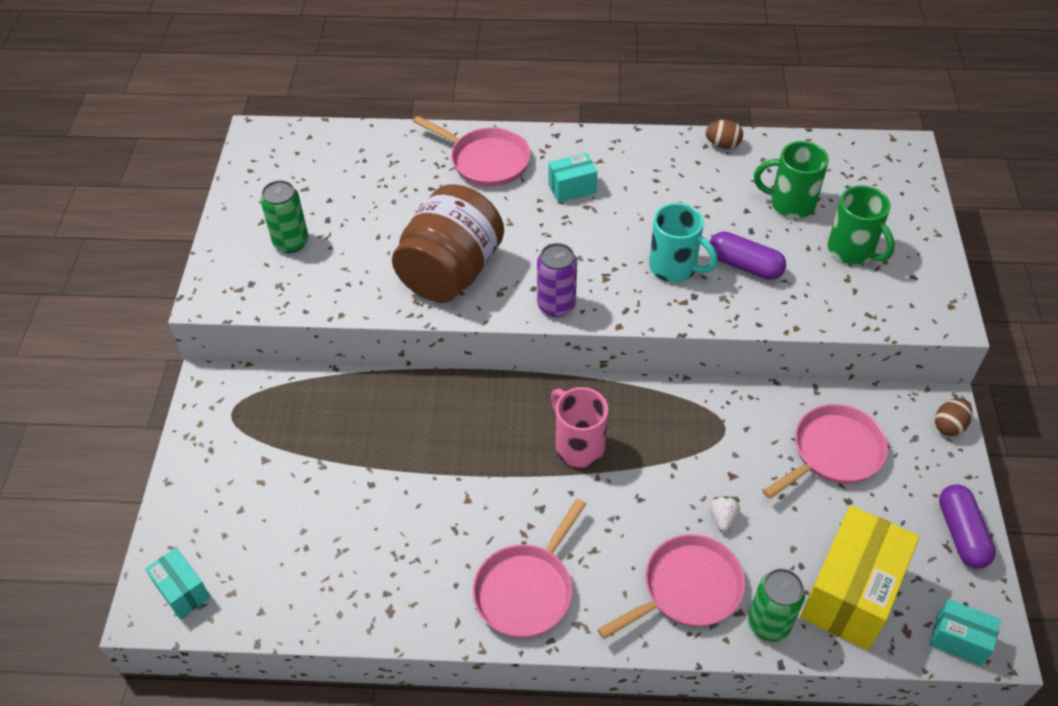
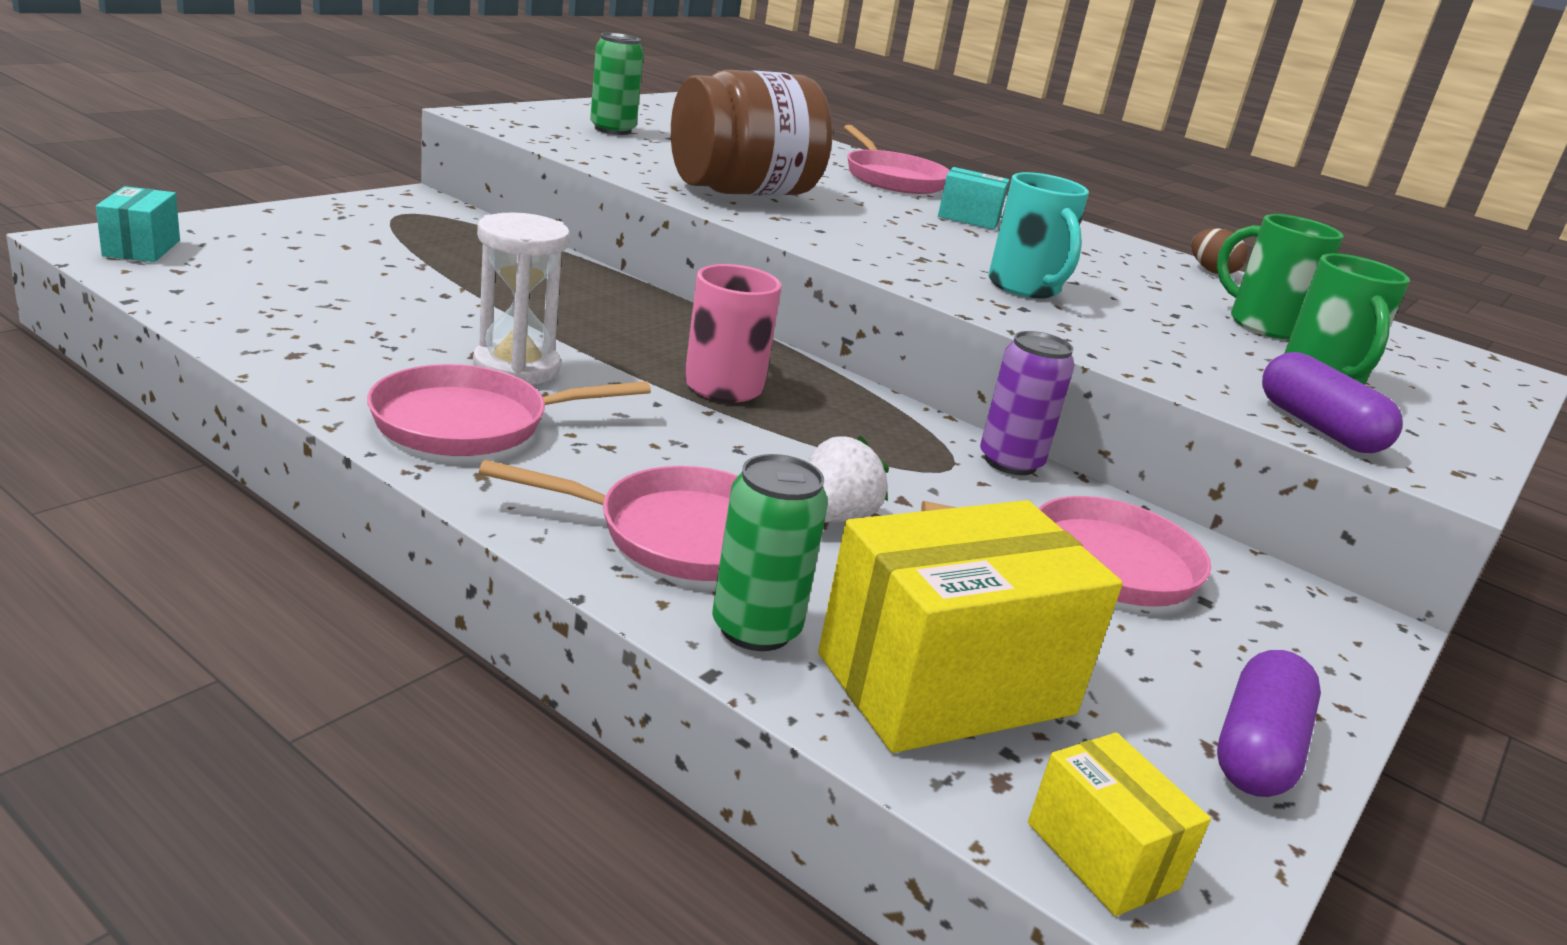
camera: 30 degrees right, 25 degrees down
purple can [537,243,577,317] -> purple can moved to [980,331,1075,475]
purple capsule [710,231,786,280] -> purple capsule moved to [1262,352,1403,453]
white strawberry [710,496,740,532] -> white strawberry [808,436,889,522], size x1.56
turquoise box [930,599,1001,666] -> yellow box [1028,732,1211,916]
brown egg [935,398,972,436] -> none
none -> white hourglass [473,212,570,385]

